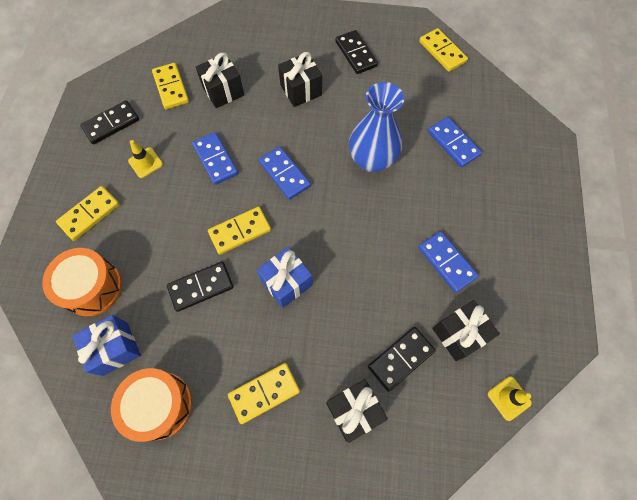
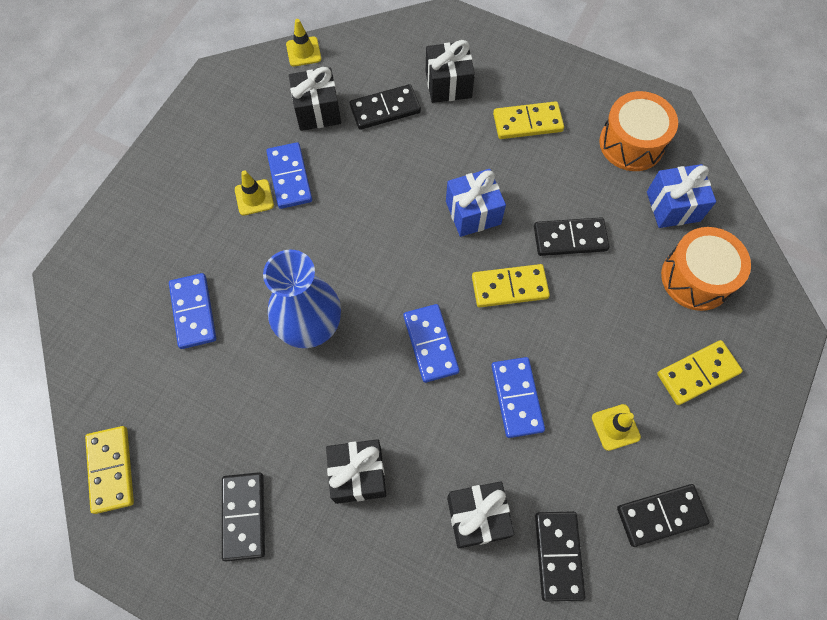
camera: 160 degrees left, 0 degrees up
yellow domino [152,63,189,109] -> black domino [535,511,585,602]
none -> yellow traffic cone [235,170,274,216]

